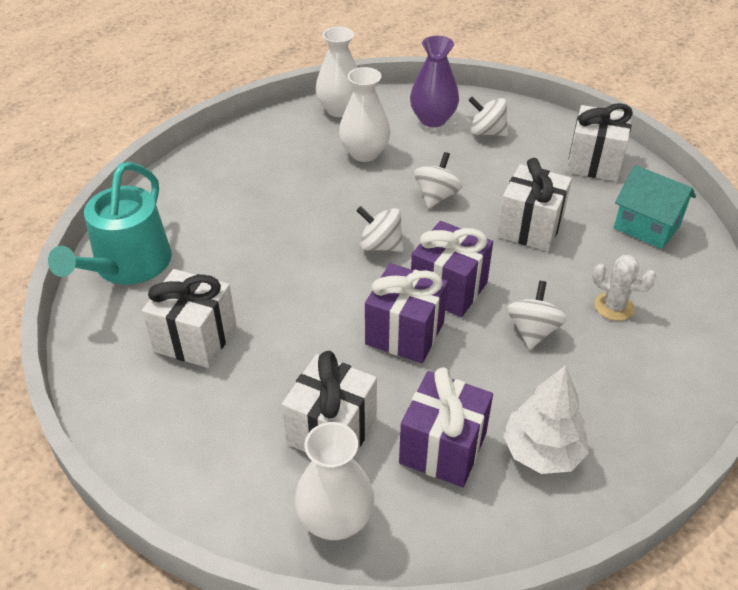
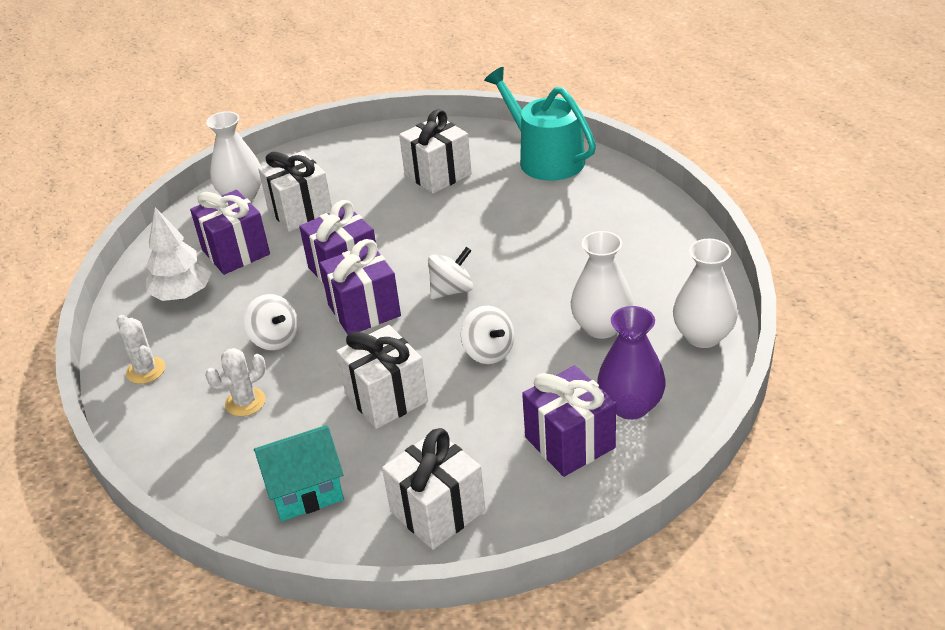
camera: 125 degrees right, 5 degrees down
white spinning top [468,96,508,136] -> purple gift [522,365,616,477]
none -> white cactus [117,315,165,384]

